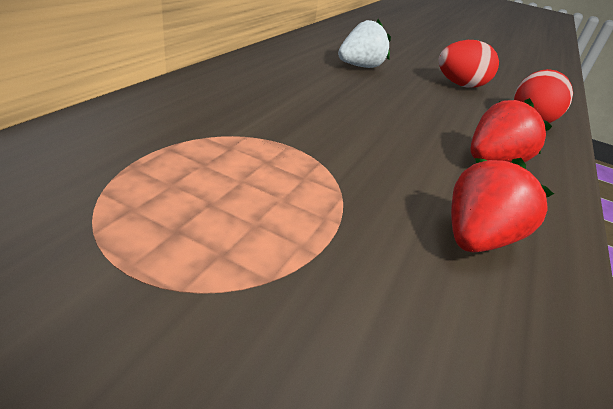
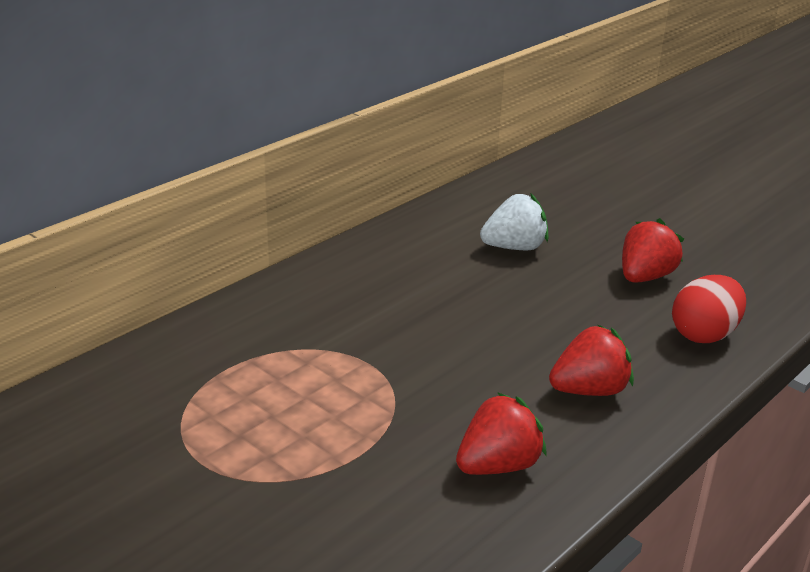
camera: 20 degrees right, 5 degrees down
red egg [439,40,499,88] -> red strawberry [622,218,684,283]

